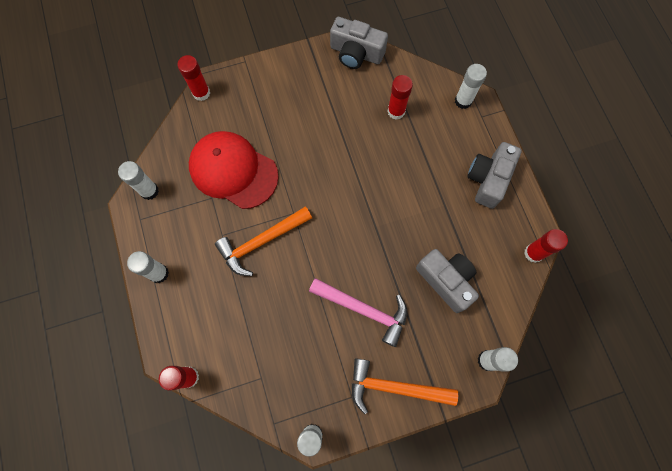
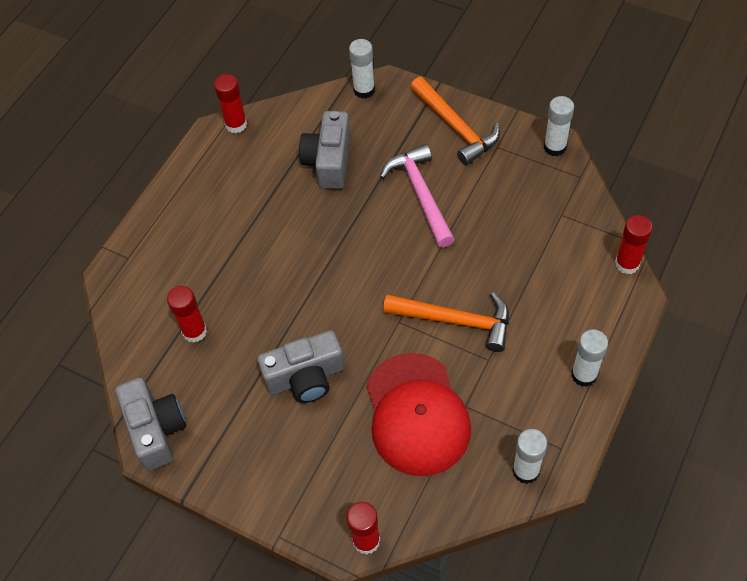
camera: 130 degrees left, 15 degrees down
white glue stick [455,64,487,109] -> none
grey camera [467,142,522,209] -> grey camera moved to [257,330,345,403]

